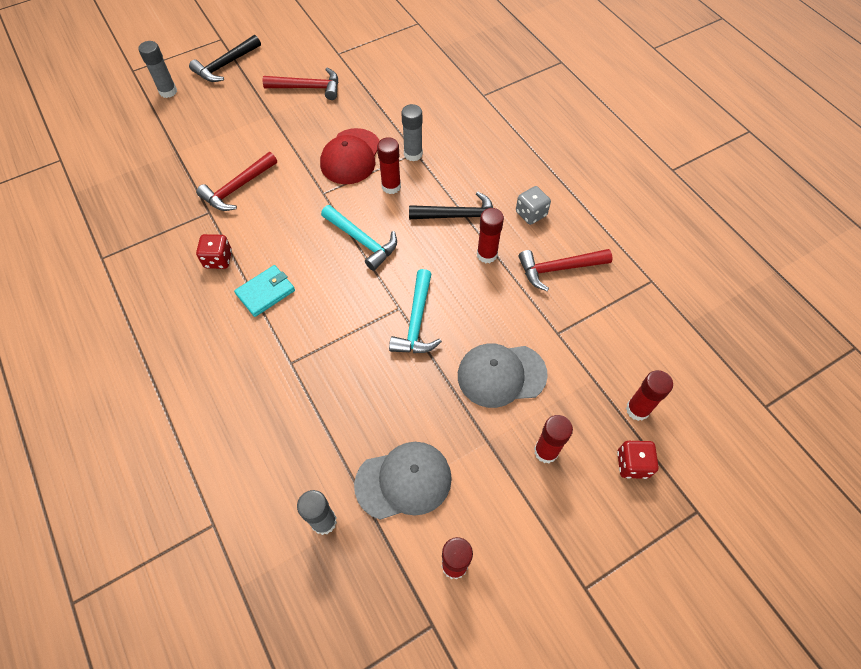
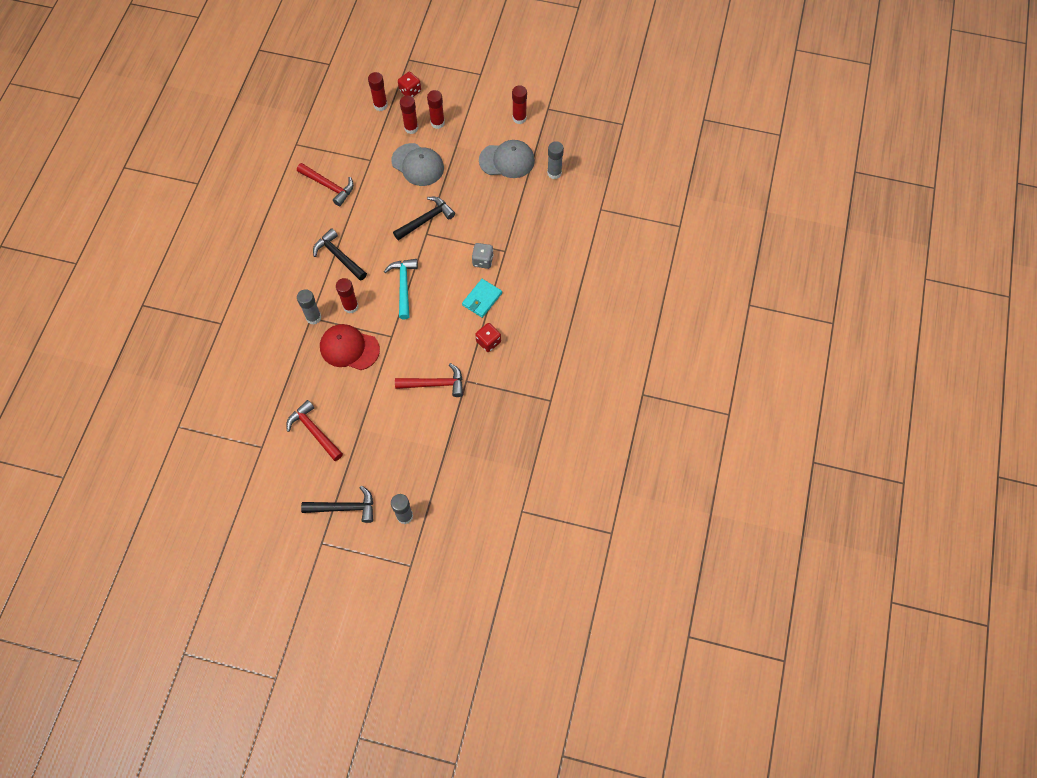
camera: 135 degrees left, 5 degrees up
turquoise wallet [234,265,295,317] -> turquoise wallet turned 60 degrees counterclockwise [462,279,502,318]
red cap [320,128,379,184] -> red cap turned 135 degrees counterclockwise [320,324,380,370]
grey cap [354,442,452,520] -> grey cap turned 150 degrees clockwise [479,140,535,178]
turquoise hammer [389,269,442,353] -> black hammer [393,197,455,241]
red glue stick [477,208,504,263] -> red glue stick moved to [400,96,418,134]
grey dice [516,186,551,225] -> grey dice moved to [472,243,494,269]

